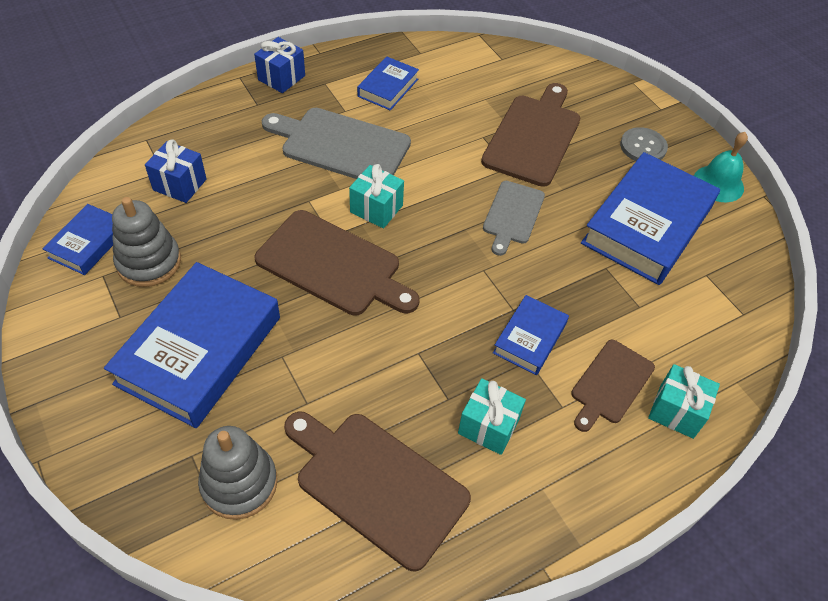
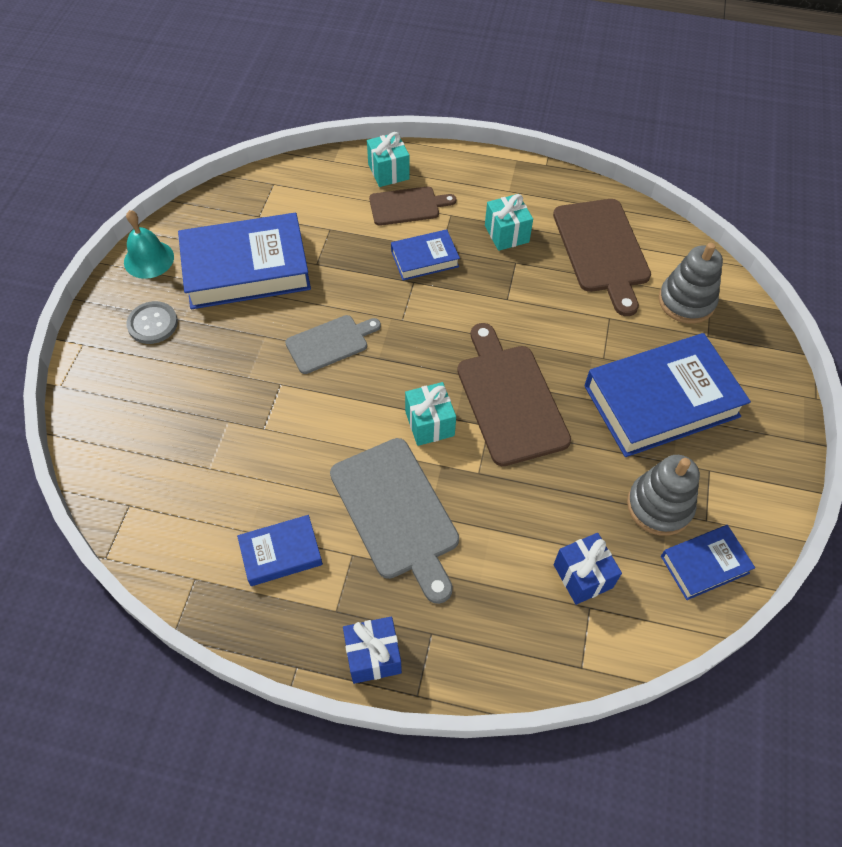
camera: 135 degrees left, 5 degrees up
brown cutting board [481,83,580,187] -> none

